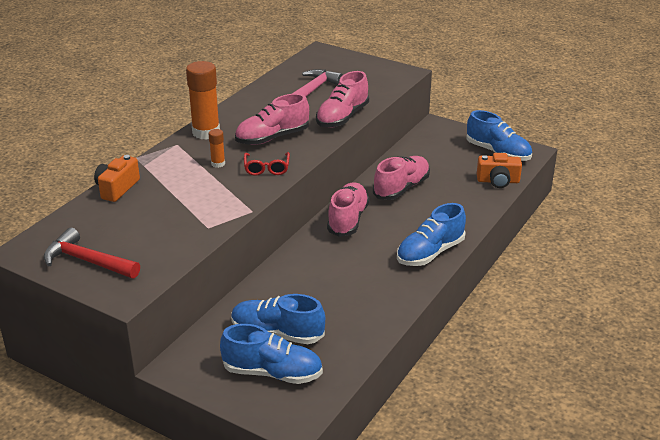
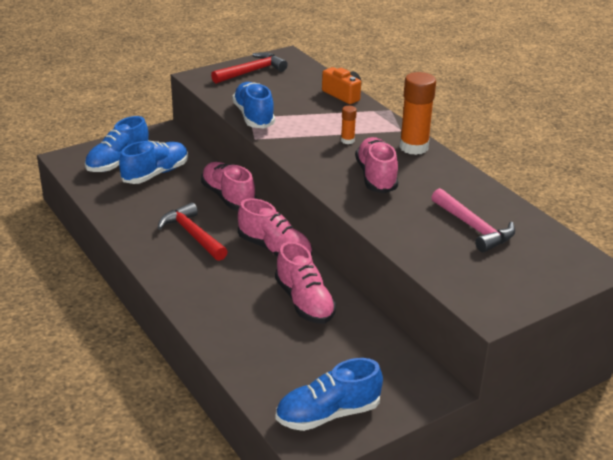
camera: 115 degrees right, 0 degrees up
red glasses [244,152,290,176] -> none
pink shoe [316,71,369,128] -> pink shoe moved to [201,162,256,211]
blue shoe [397,203,466,266] -> blue shoe moved to [232,82,275,128]
orange camera [477,153,522,188] -> none
none -> red hammer [158,202,228,261]

